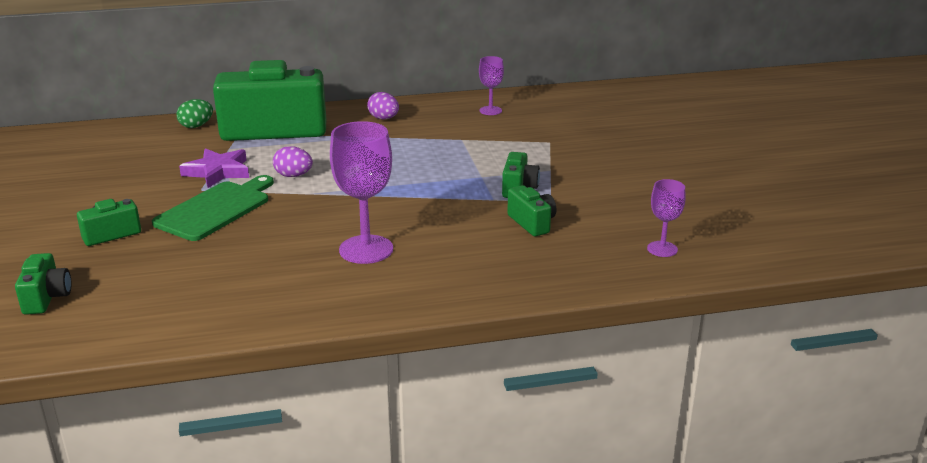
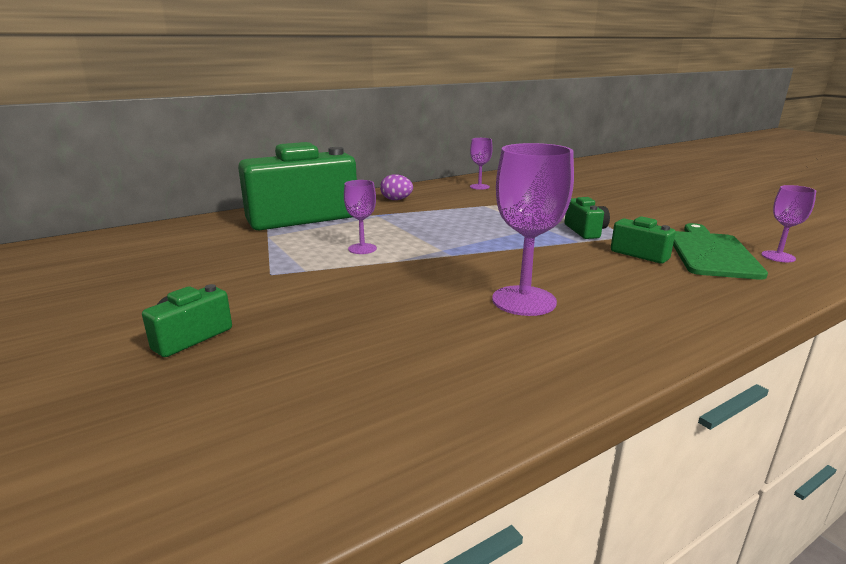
camera: 20 degrees left, 5 degrees down
green camera [15,253,72,315] -> none
green cutting board [152,175,274,241] -> green cutting board moved to [673,223,768,280]
green egg [177,99,213,128] -> none
purple star [179,148,249,188] -> none
purple egg [273,146,313,177] -> purple goblet [344,180,377,254]

